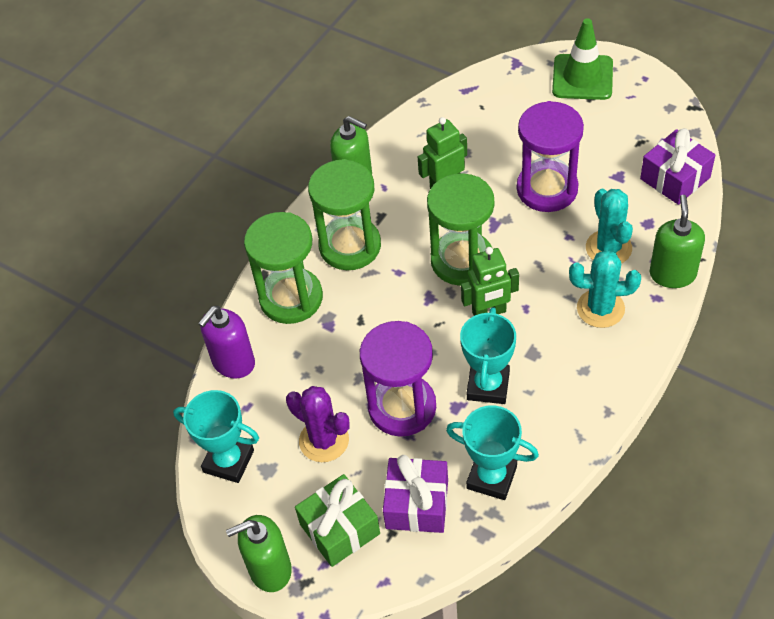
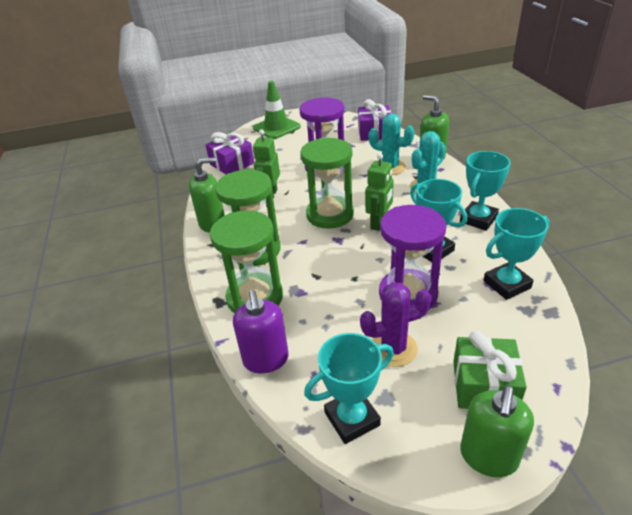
camera: 50 degrees left, 15 degrees down
purple gift [383,455,448,533] -> purple gift moved to [206,132,254,174]
none -> turquoise trophy [460,151,510,231]

